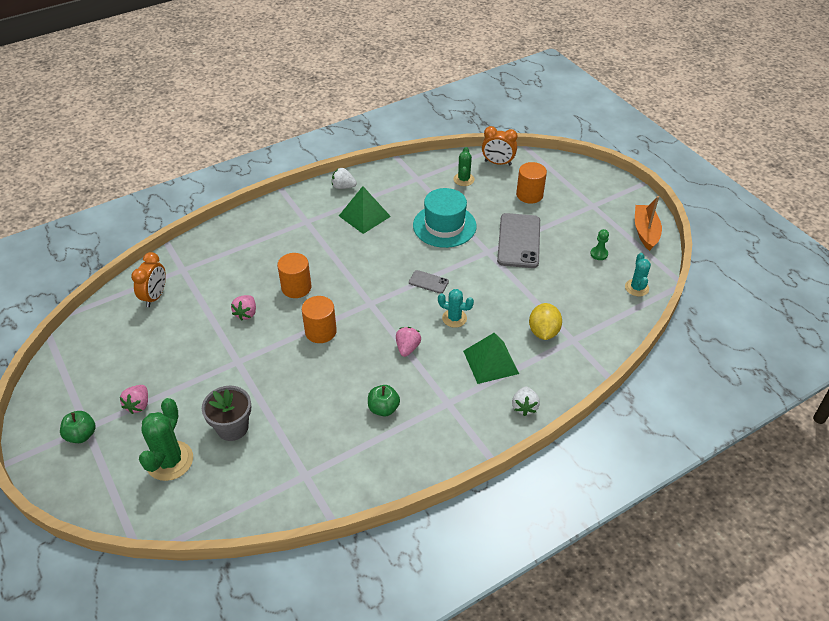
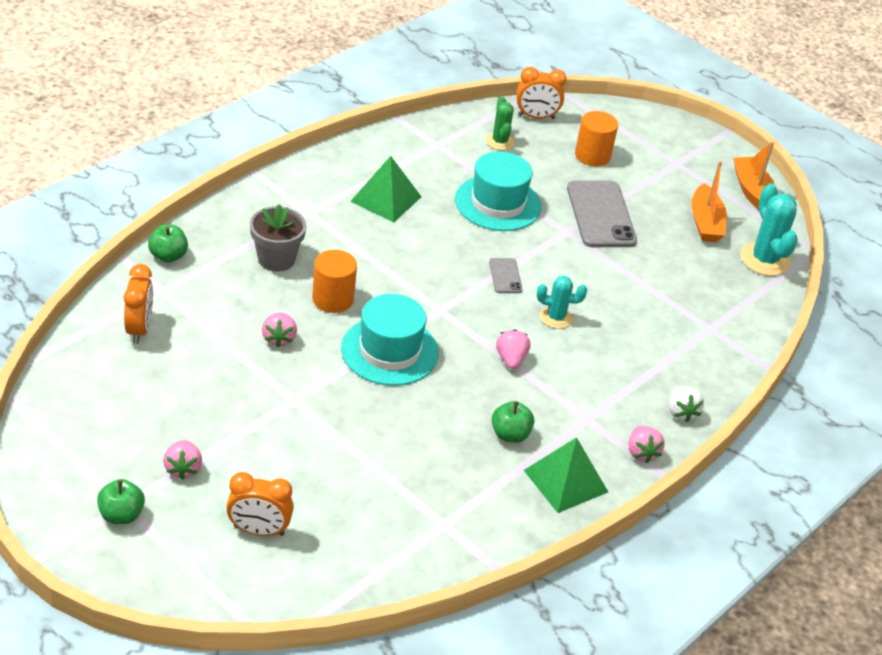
camera: 20 degrees left, 5 degrees down
green cactus [139,398,193,481] -> orange clock [226,472,294,536]
grey flower pot [202,386,251,441] -> grey flower pot moved to [250,204,307,272]
orange cylinder [302,296,337,343] -> turquoise hat [341,294,439,386]
white strawberry [332,168,357,189] -> none
grey phone [409,270,449,294] -> grey phone turned 75 degrees clockwise [489,258,522,293]
green pyramid [463,333,519,384] -> green pyramid moved to [524,437,608,513]
yellow lemon [529,303,562,340] -> none
green pawn [590,229,609,260] -> orange boat [691,161,727,242]
turquoise cactus [625,253,651,296] -> turquoise cactus [740,183,798,276], size x1.62
none -> green apple [148,224,188,263]
none -> pink strawberry [629,426,664,463]

